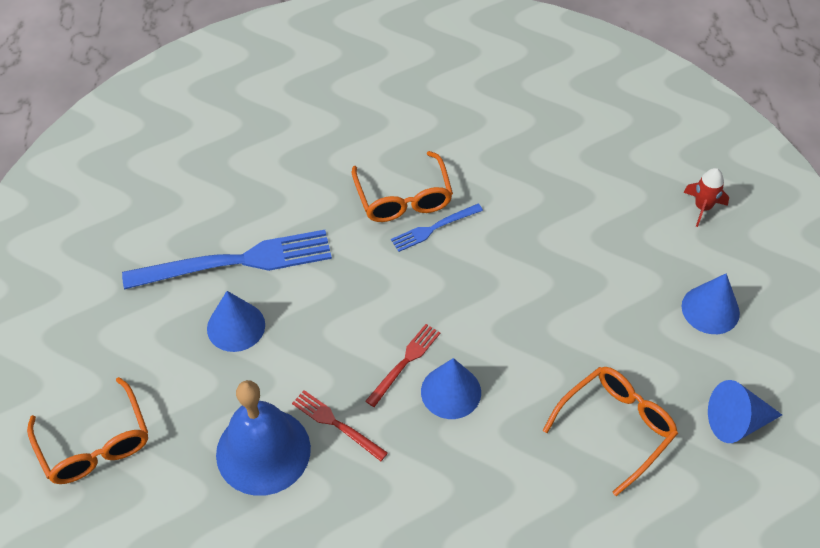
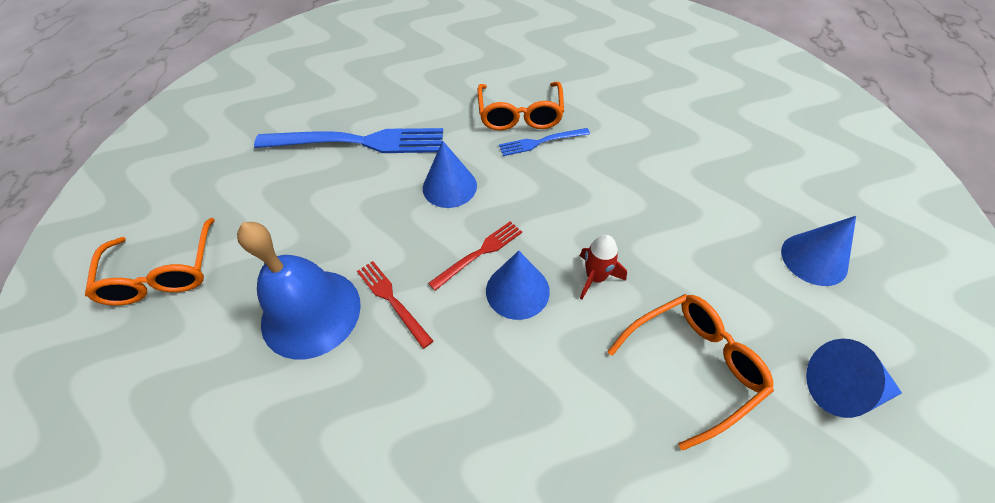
camera: 15 degrees right, 0 degrees up
blue cone [207,291,265,352] -> blue cone moved to [423,141,477,208]
red rocket [683,168,729,227] -> red rocket moved to [580,235,627,300]

